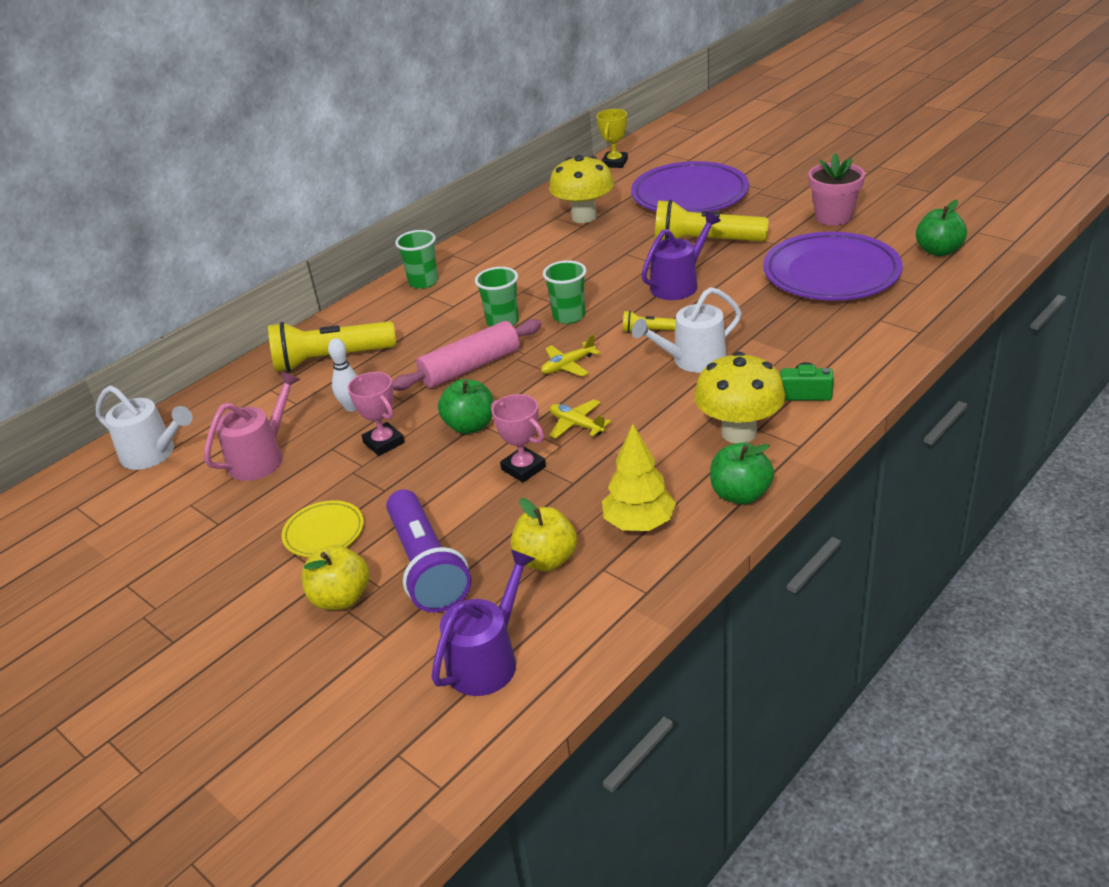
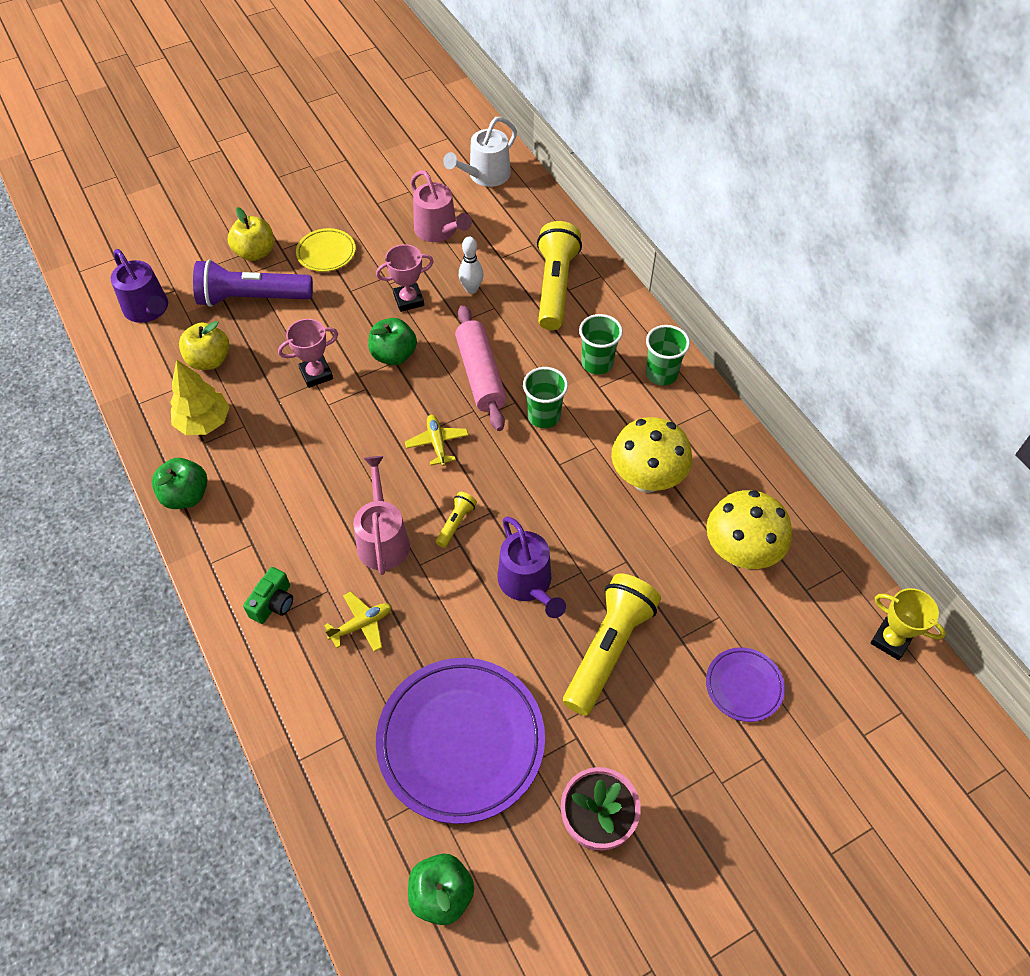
camera: 105 degrees right, 20 degrees up
green cup [543,260,586,324] -> green cup moved to [579,314,623,375]
yellow plane [549,399,611,439] -> yellow plane moved to [324,592,392,652]
purple plate [631,161,749,213] -> purple plate [706,647,785,722], size x0.48
white watering can [632,287,741,373] -> pink watering can [353,456,410,575]
yellow mushroom [694,352,786,444] -> yellow mushroom moved to [611,417,692,493]

